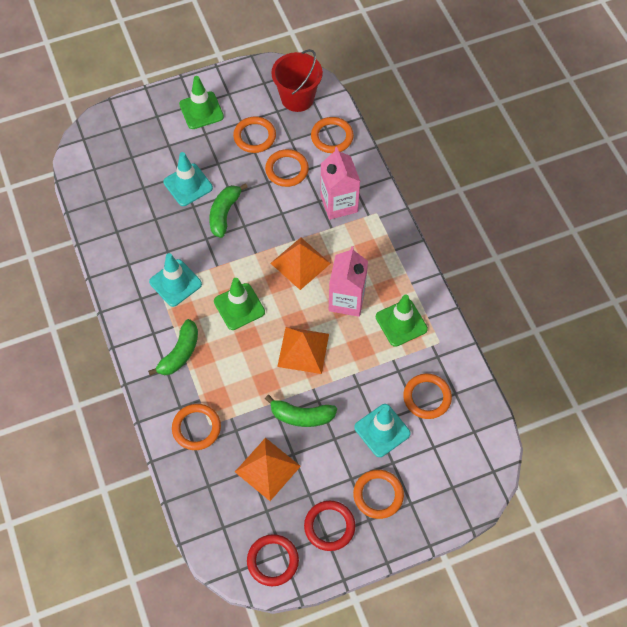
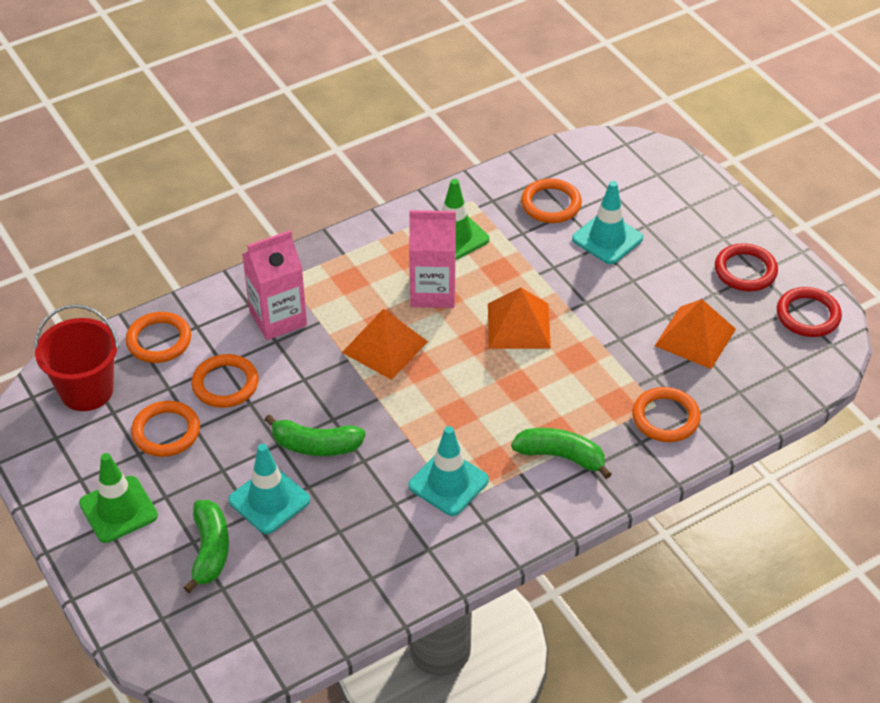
camera: 100 degrees left, 15 degrees down
green traffic cone [214,278,265,330] -> none
green banana [265,395,337,427] -> green banana moved to [183,500,229,593]
orange ring [353,470,404,519] -> none

